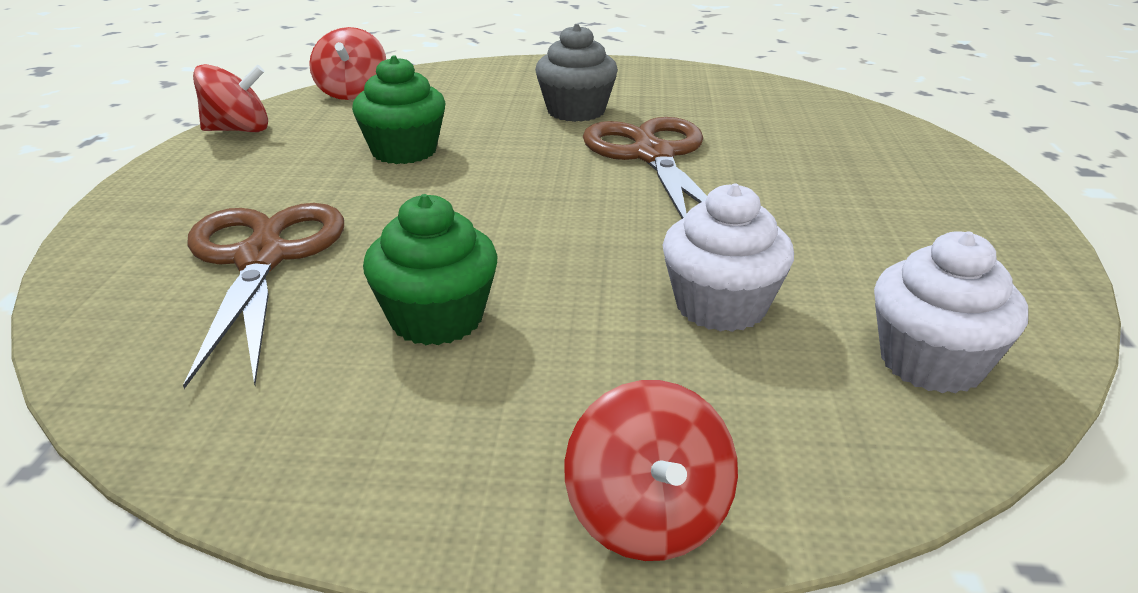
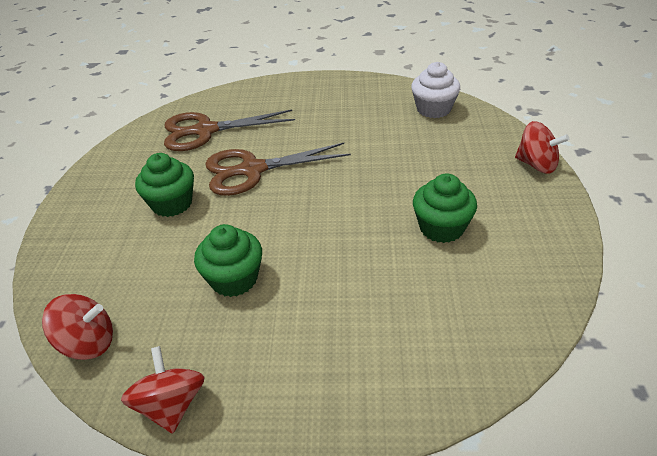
camera: 90 degrees left, 10 degrees up
brown scissors [183,203,344,389] -> brown scissors moved to [164,109,295,151]
grey cupcake [535,24,618,122] -> green cupcake [135,153,194,217]
red spinning top [564,380,738,561] -> red spinning top turned 45 degrees clockwise [515,121,569,174]
white cupcake [663,183,794,332] -> none

